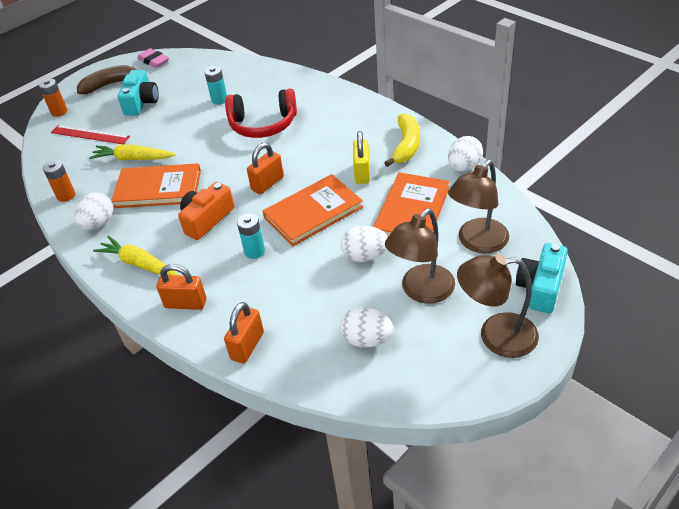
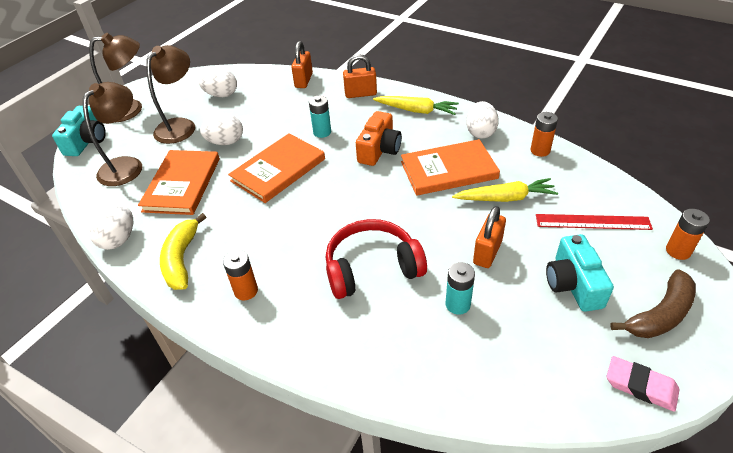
camera: 165 degrees right, 0 degrees up
orange padlock [247,143,284,194] -> orange padlock moved to [473,206,506,268]
yellow padlock [353,131,370,184] -> none
none -> orange battery [223,250,258,300]

